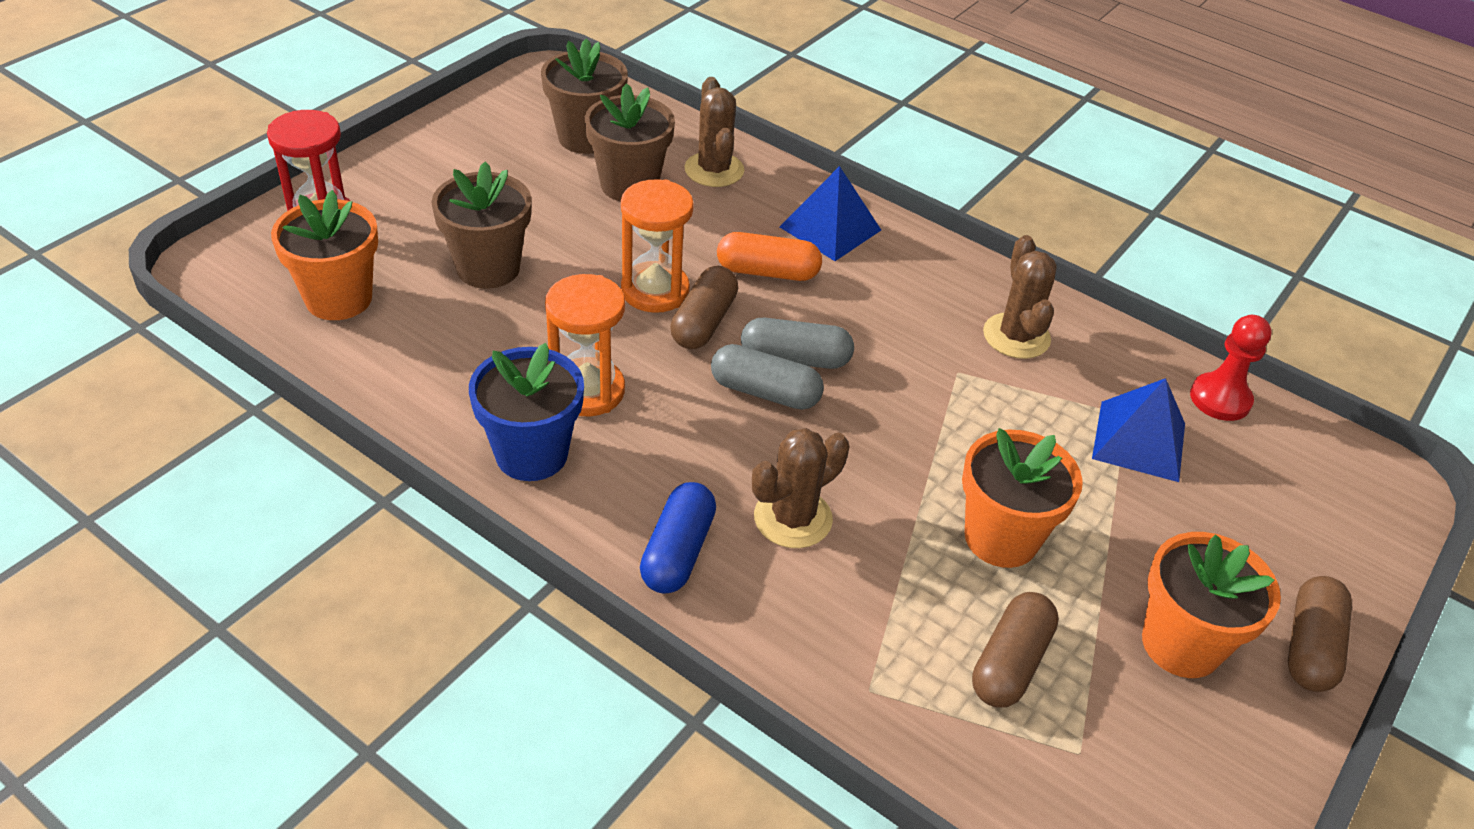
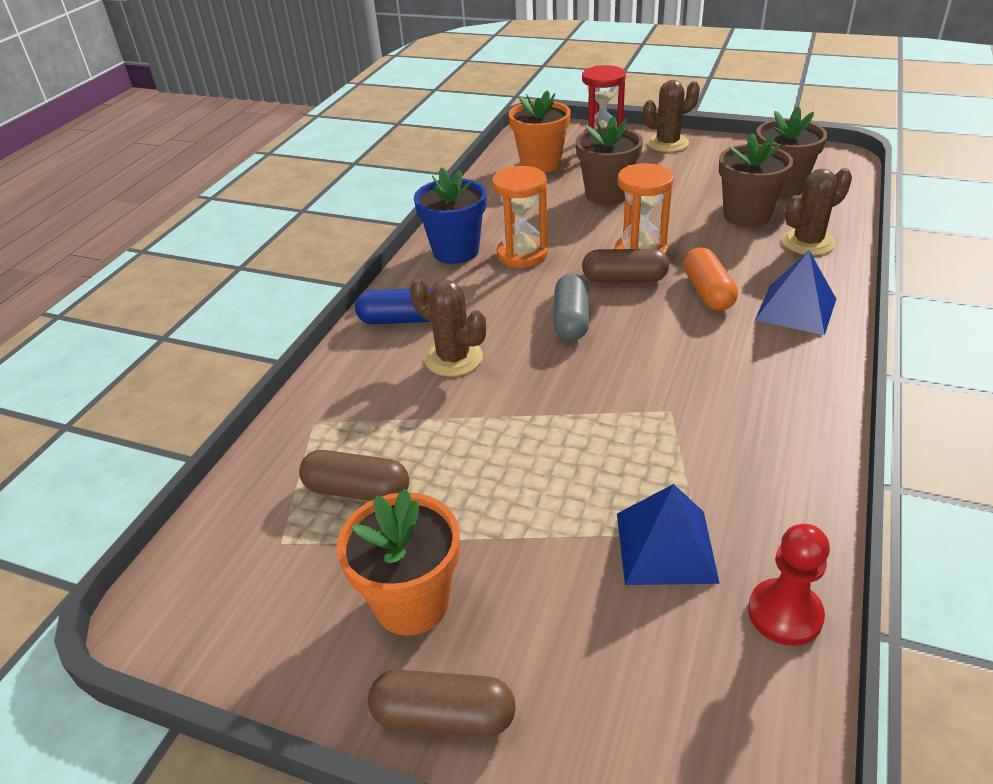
camera: 80 degrees right, 5 degrees down
grey capsule [741,318,854,369] -> none
orange flower pot [962,428,1083,568] -> none
brown cactus [983,235,1057,359] -> brown cactus moved to [643,80,700,152]

